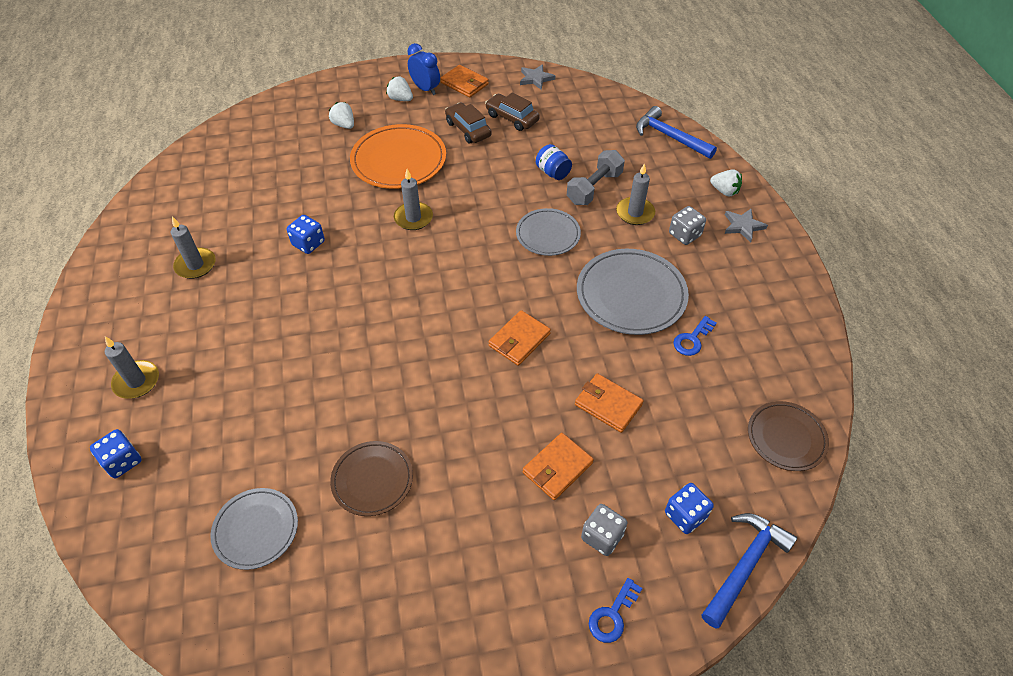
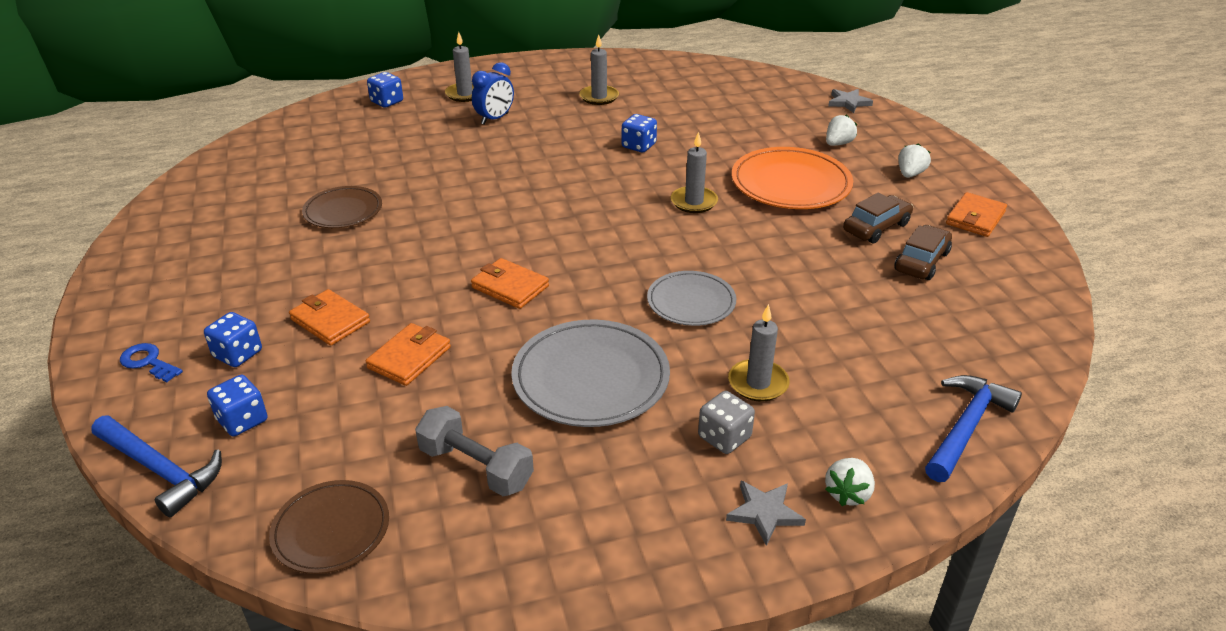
camera: 85 degrees right, 15 degrees down
grey plate [211,488,298,570] -> none
blue clock [408,43,440,95] -> blue clock moved to [472,62,514,125]
grey star [520,64,555,90] -> grey star moved to [828,89,873,113]
blue jar [536,144,572,180] -> none
grey dumbbell [567,150,625,205] -> grey dumbbell moved to [415,406,534,496]
grey dice [581,504,627,556] -> blue dice [204,312,262,367]
blue key [673,316,716,356] -> none

